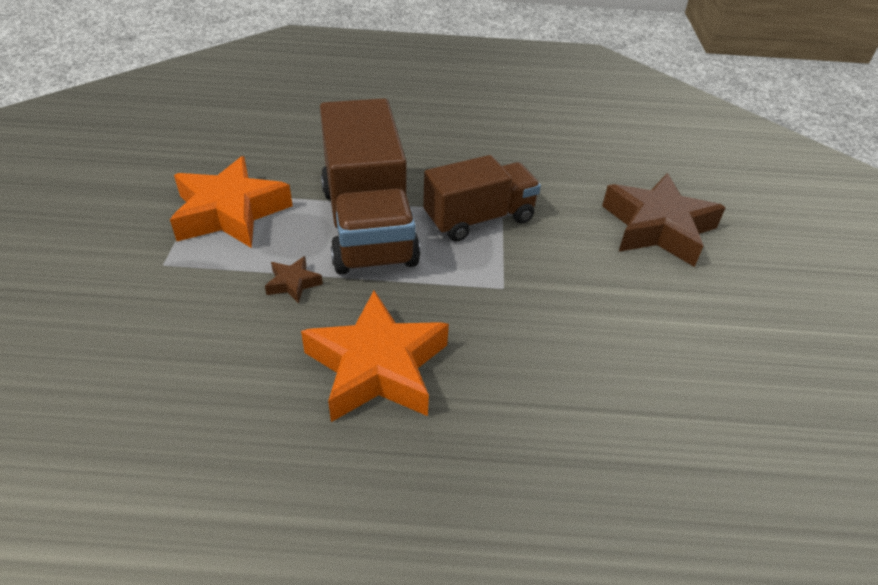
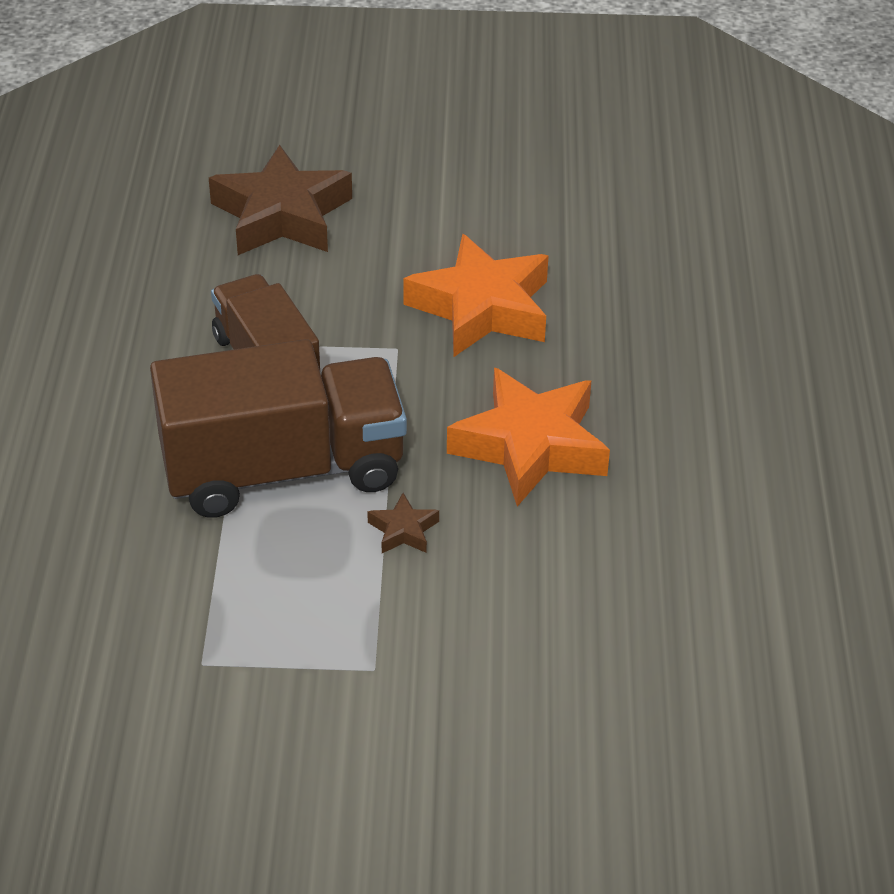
camera: 90 degrees left, 0 degrees up
orange star [170,156,293,248] -> orange star moved to [404,234,549,357]

